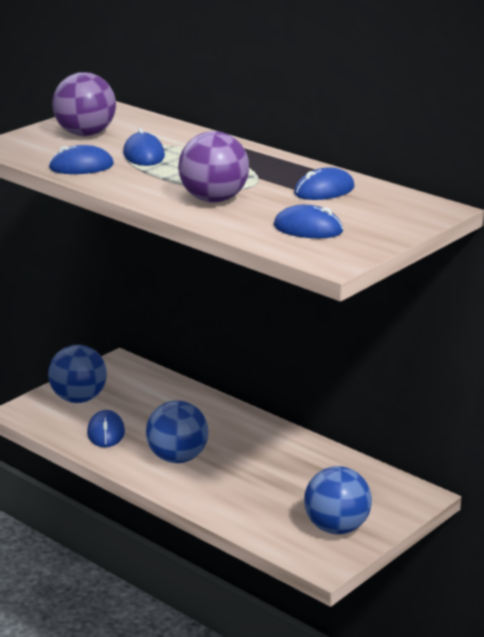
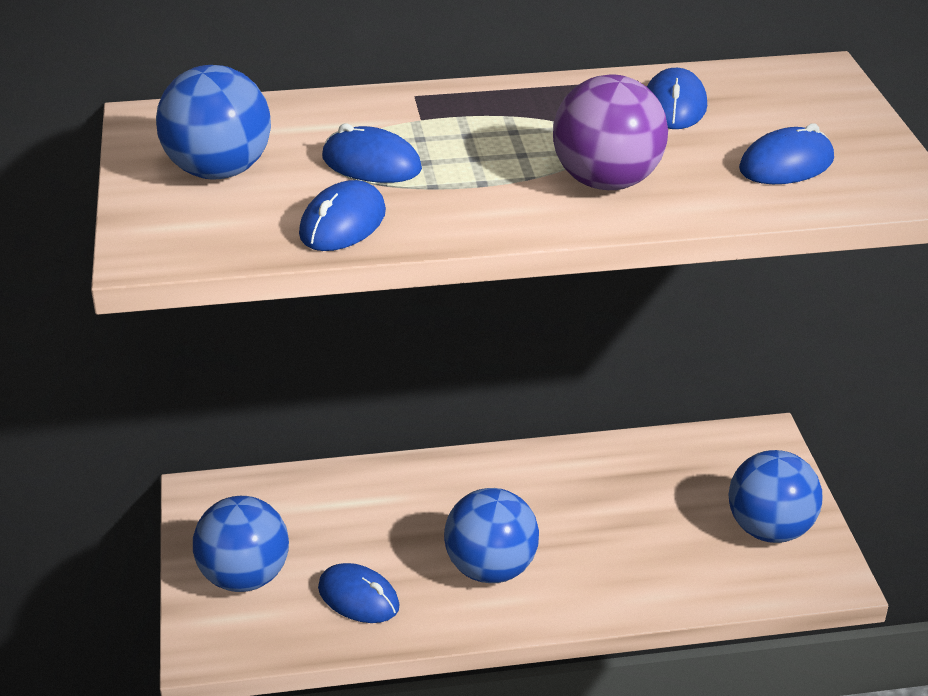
camera: 50 degrees left, 10 degrees up
purple ball [52,72,116,136] -> blue ball [156,65,271,180]

